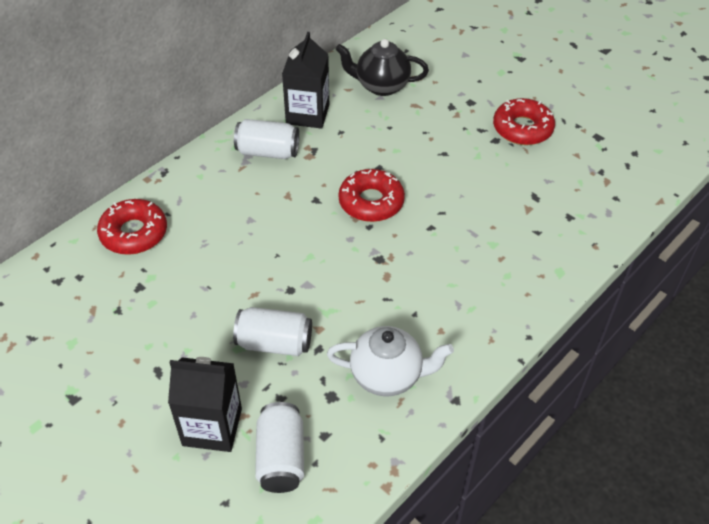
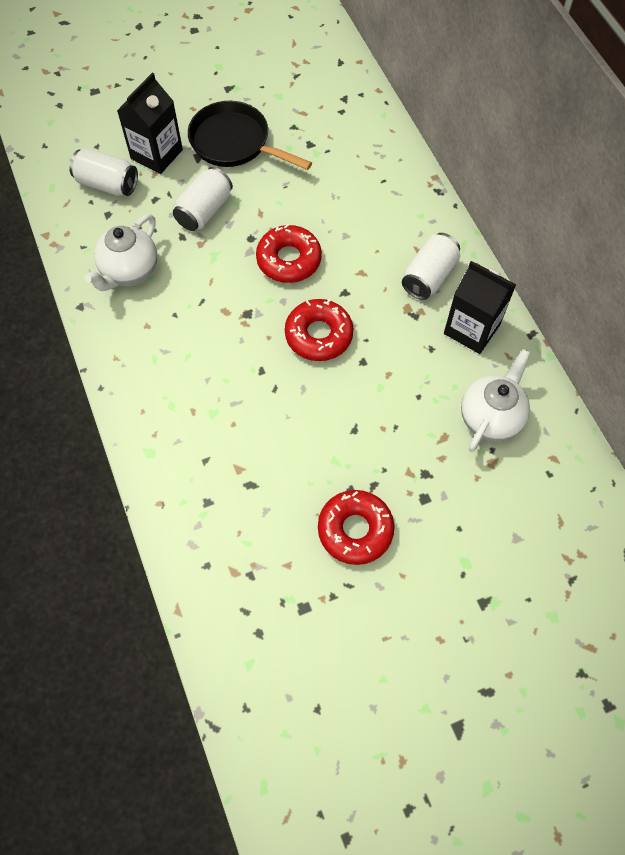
camera: 115 degrees right, 15 degrees up
red donut [97,199,167,255] -> red donut moved to [256,224,322,283]
black teapot [336,39,429,96] -> white teapot [461,349,531,452]
none -> black pan [188,101,312,170]

